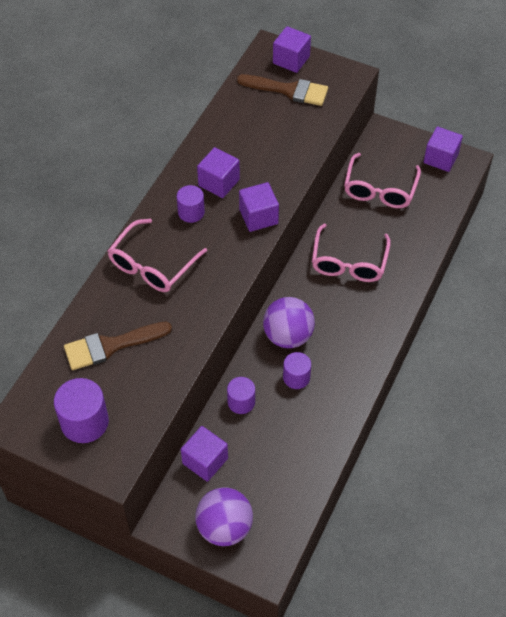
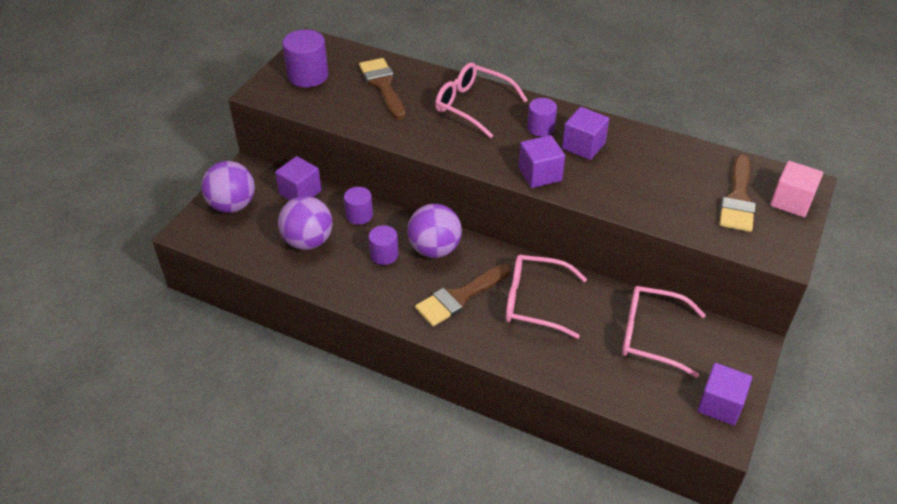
camera: 90 degrees right, 10 degrees down
purple cube [273,26,311,73] -> pink cube [770,161,823,217]
none -> purple ball [278,196,333,250]
none -> brown brush [415,264,511,326]

